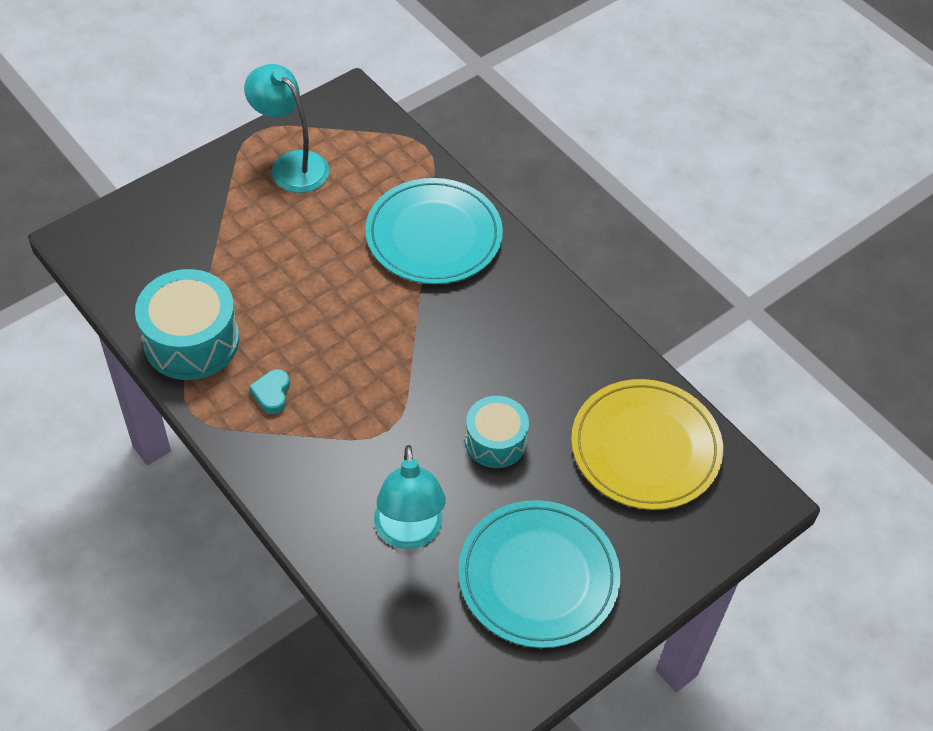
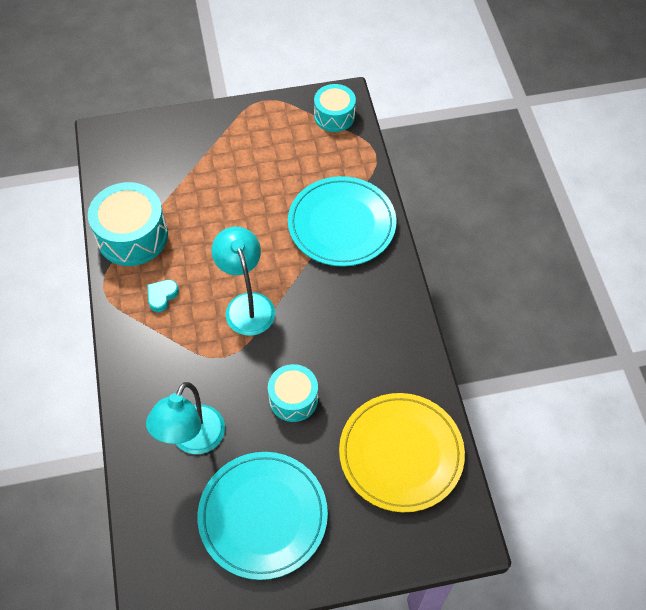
camera: 30 degrees right, 5 degrees up
turquoise lamp [244,64,329,193] -> turquoise lamp moved to [211,227,275,336]
none -> turquoise drum [314,84,356,132]

